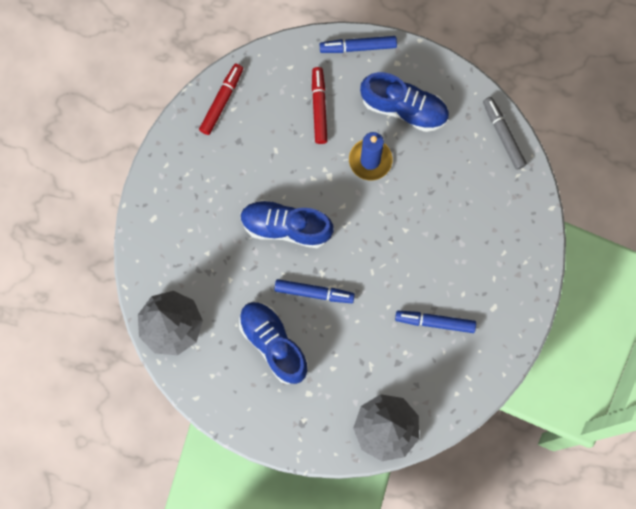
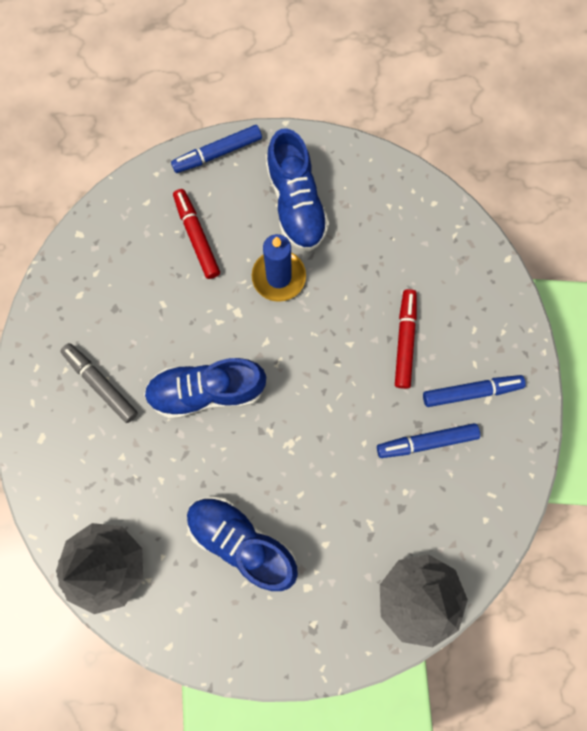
camera: 20 degrees left, 0 degrees up
red marker [199,64,243,135] -> red marker moved to [395,289,417,389]
blue marker [274,279,355,303] -> blue marker moved to [423,375,526,407]
blue shoe [360,72,449,132] -> blue shoe turned 75 degrees clockwise [266,128,329,251]
grey marker [483,97,527,170] -> grey marker moved to [60,343,138,423]

